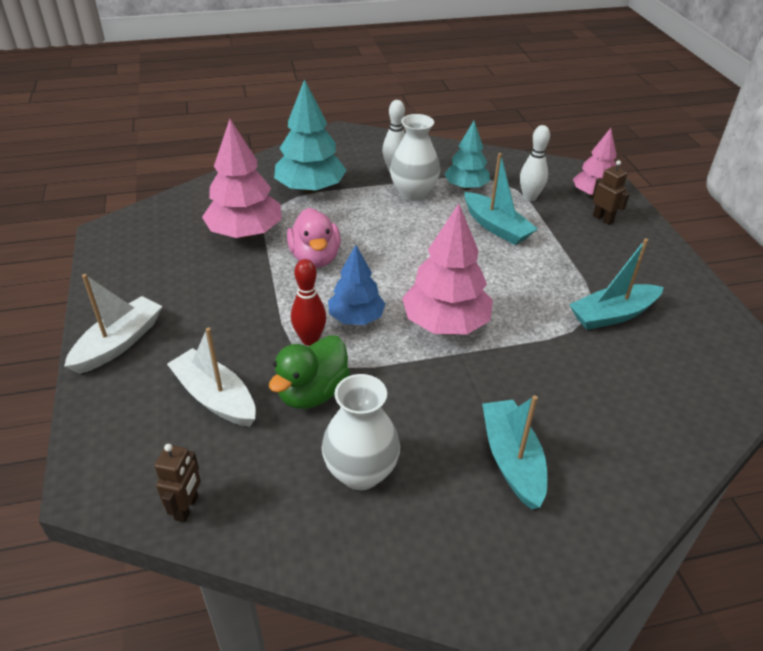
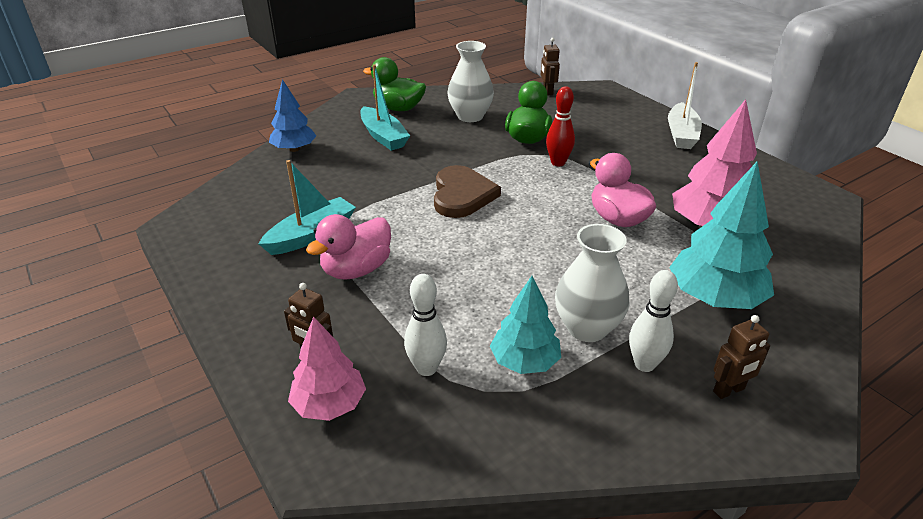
camera: 160 degrees right, 5 degrees down
white boat [167,327,256,427] -> none
blue tree [328,245,385,325] -> blue tree moved to [269,79,316,152]
pink tree [402,203,493,335] -> brown heart [434,165,501,218]
turquoise boat [464,153,537,245] -> none
none -> pink duck [306,214,391,280]
none -> green duck [363,57,426,111]
none -> brown robot [713,315,770,399]

